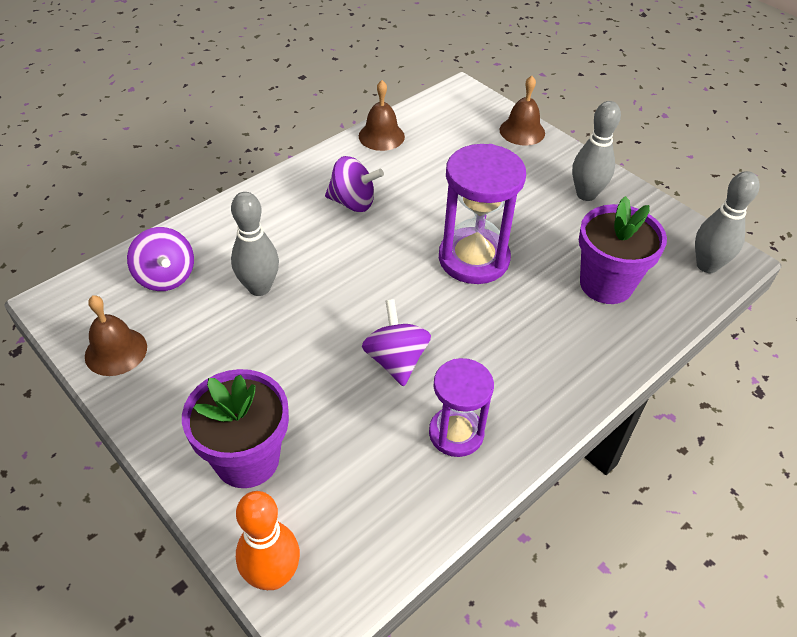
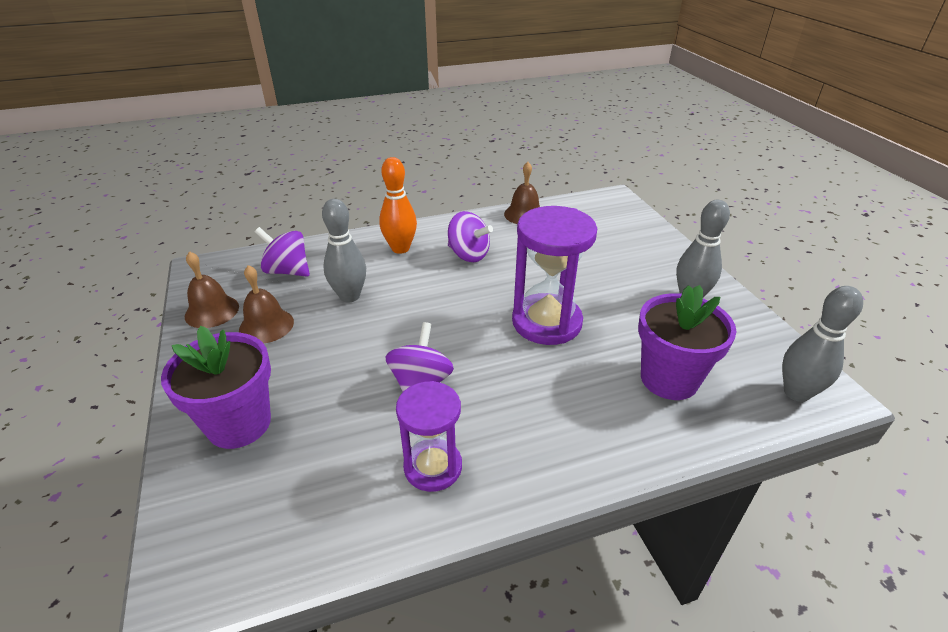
camera: 25 degrees right, 10 degrees down
purple spinning top [127,227,194,291] -> purple spinning top turned 120 degrees clockwise [255,227,310,277]
orange bowling pin [236,491,300,590] -> orange bowling pin moved to [379,157,417,254]
brown bell [500,76,545,146] -> brown bell moved to [239,265,294,344]

